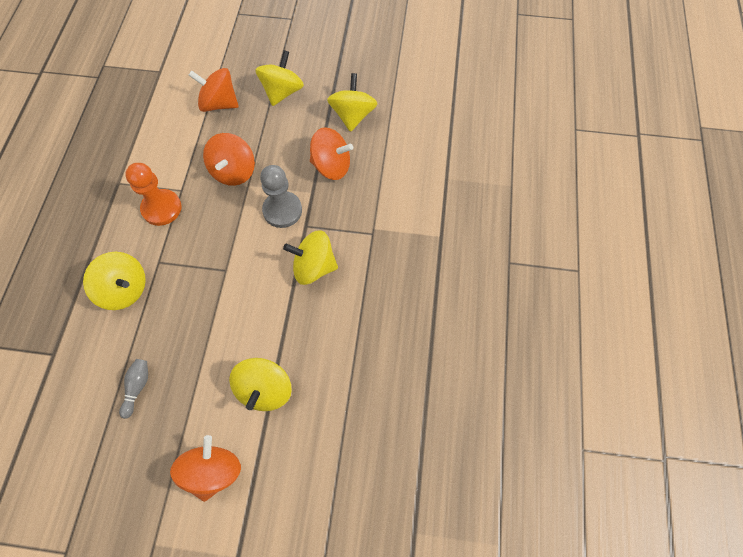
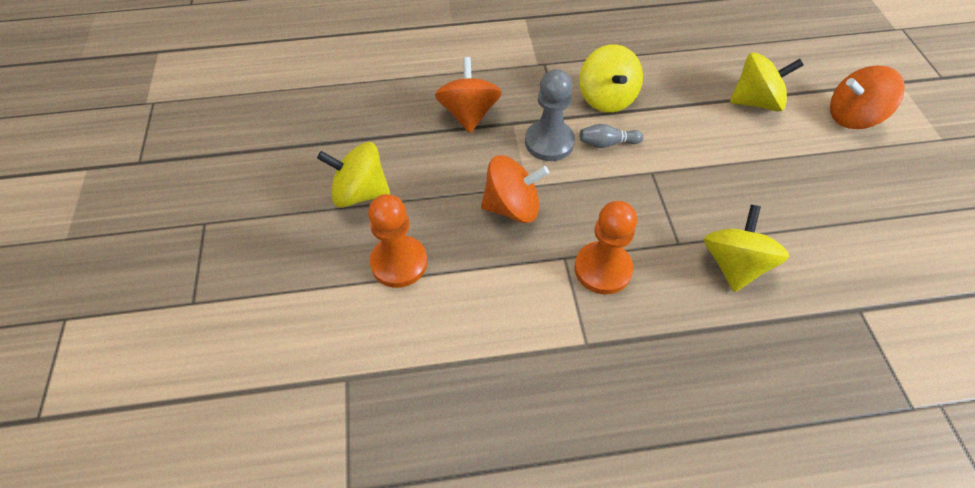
camera: 105 degrees left, 10 degrees down
grey bowling pin [119,359,148,419] -> grey bowling pin moved to [580,124,643,148]
orange spinning top [189,68,239,112] -> orange pawn [368,194,428,288]
yellow spinning top [327,73,378,132] -> none

